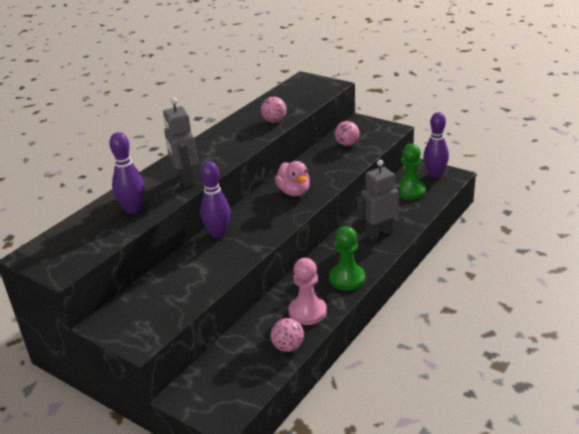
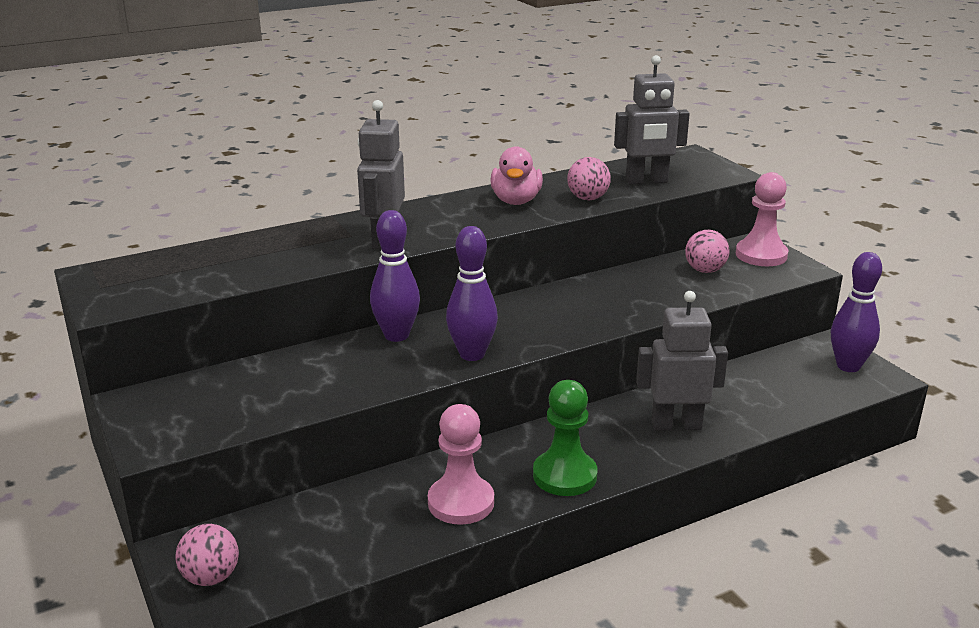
camera: 25 degrees right, 5 degrees down
purple bowling pin [109,132,145,214] -> purple bowling pin moved to [446,226,498,361]
pink ball [271,318,304,352] -> pink ball moved to [175,524,239,586]
pink duck [275,161,310,196] -> pink duck moved to [491,146,543,205]
green pawn [397,144,426,200] -> none
none -> grey robot [614,55,690,184]
none -> pink pawn [736,172,788,266]

